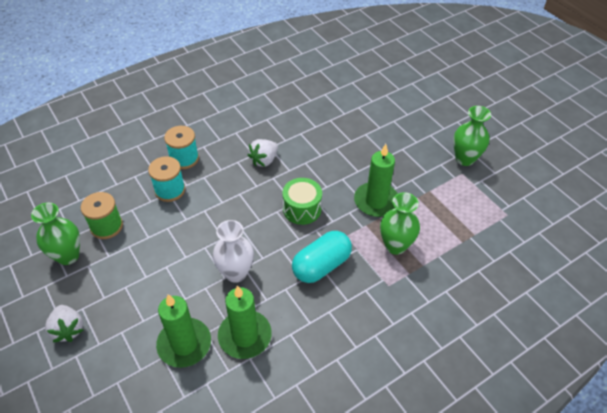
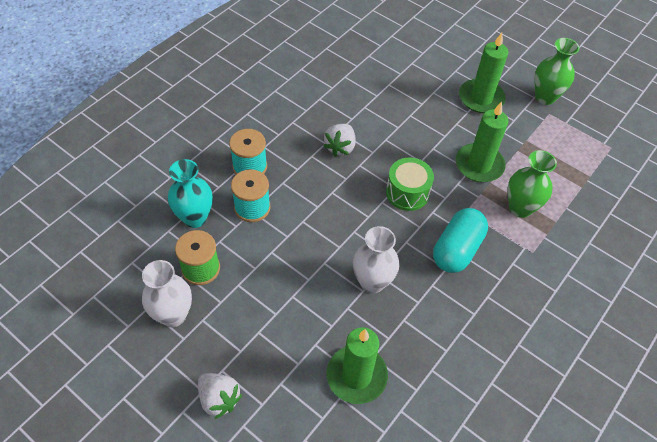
camera: 20 degrees left, 5 degrees up
green vase [31,202,80,265] -> white vase [142,260,192,327]
green candle [218,285,272,359] -> green candle moved to [459,33,508,113]
none -> turquoise vase [168,159,213,228]

